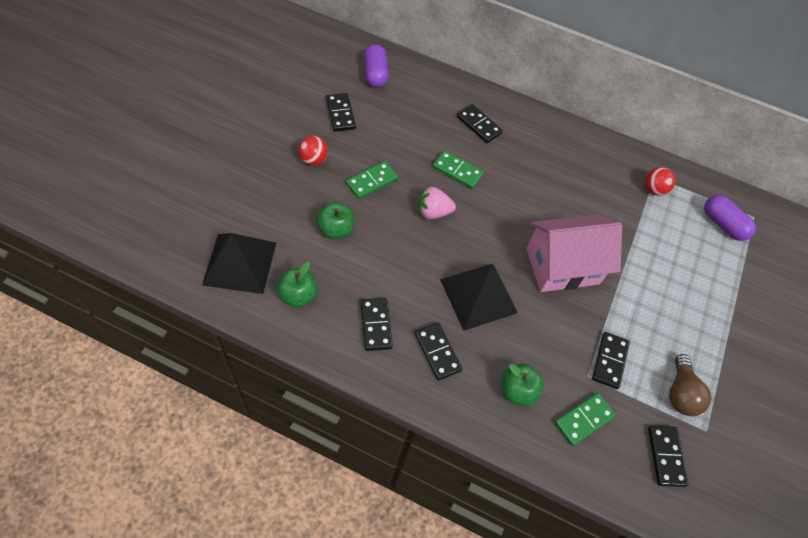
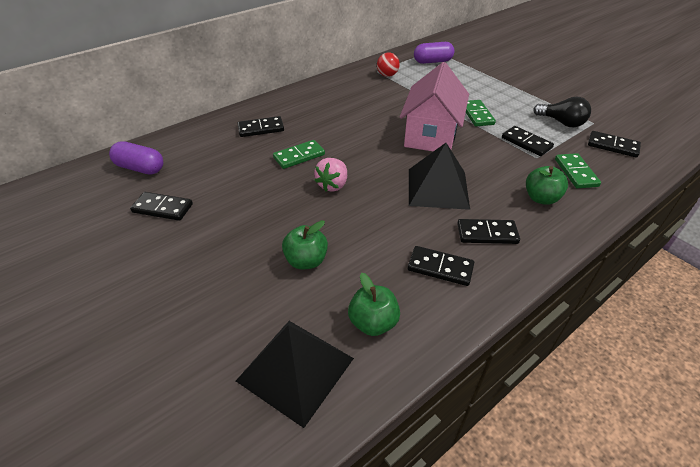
camera: 55 degrees left, 15 degrees down
red ball [298,136,328,166] -> none
green domino [346,161,398,199] -> green domino moved to [466,100,496,126]
brown light bulb [669,354,711,416] -> black light bulb [533,97,591,127]

